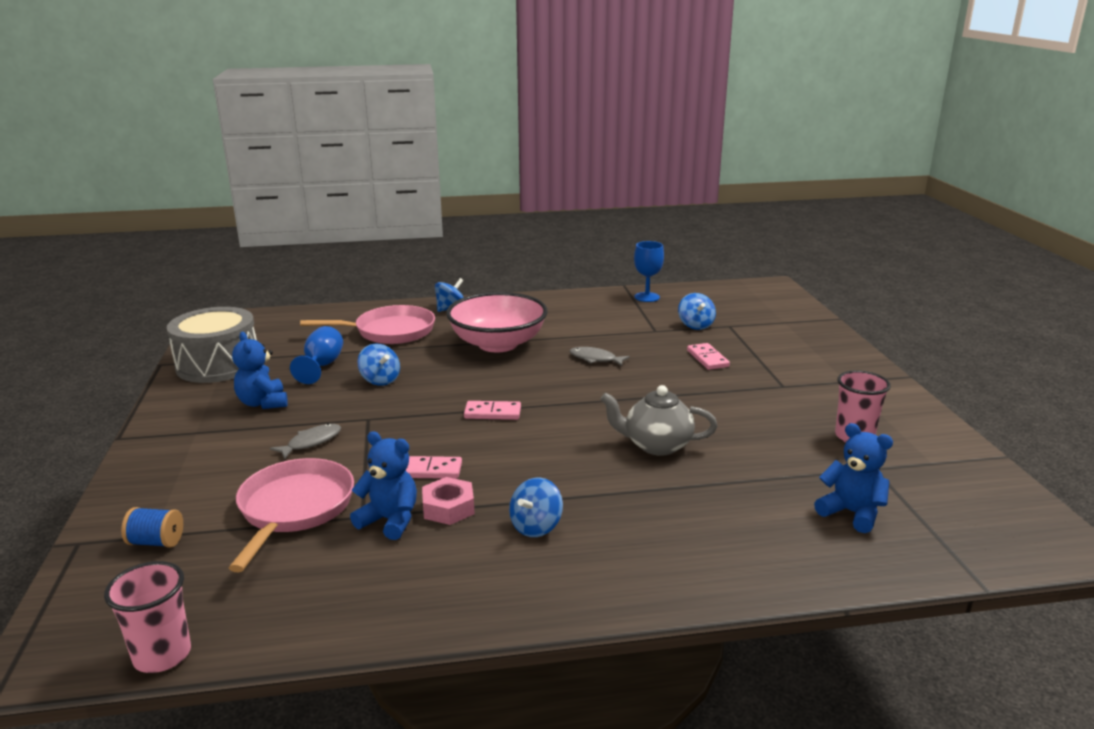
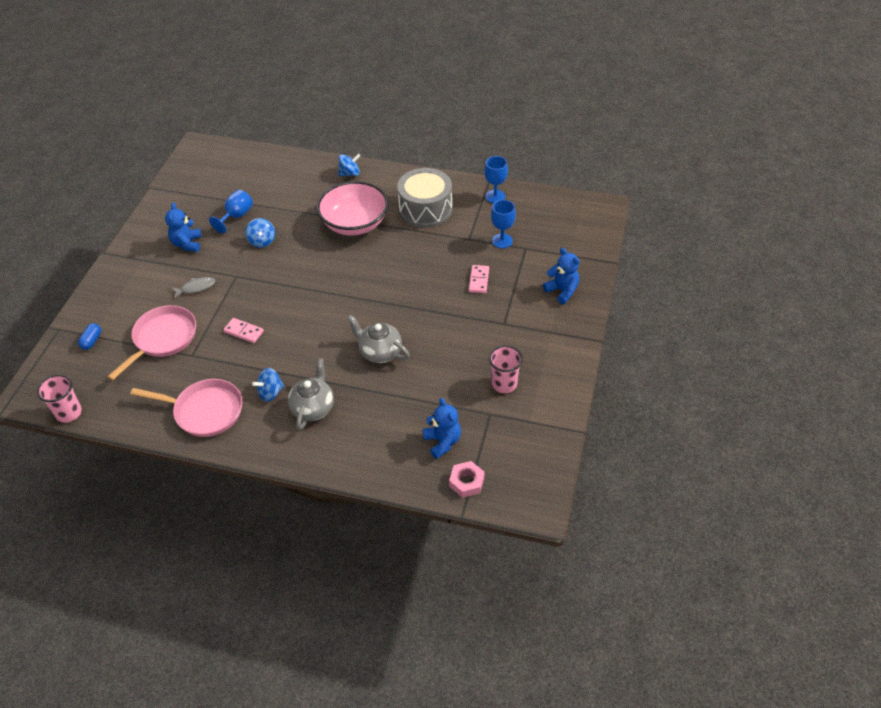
camera: 25 degrees right, 25 degrees up
blue spool [121,507,183,548] -> blue capsule [78,323,101,350]
grey drum [167,307,257,383] -> grey drum moved to [397,168,452,228]
pink pan [300,305,435,344] -> pink pan moved to [130,379,243,437]
blue teddy bear [350,431,417,540] -> blue teddy bear moved to [543,248,580,304]
pink nut [422,477,475,525] -> pink nut moved to [449,461,484,498]
pink domino [464,401,521,420] -> none
grey fish [569,347,630,366] -> none
blue spinning top [678,293,716,330] -> blue goblet [491,200,516,248]
none -> grey teapot [288,358,334,430]

